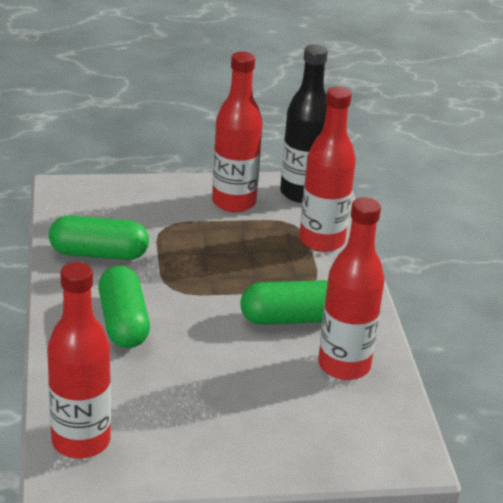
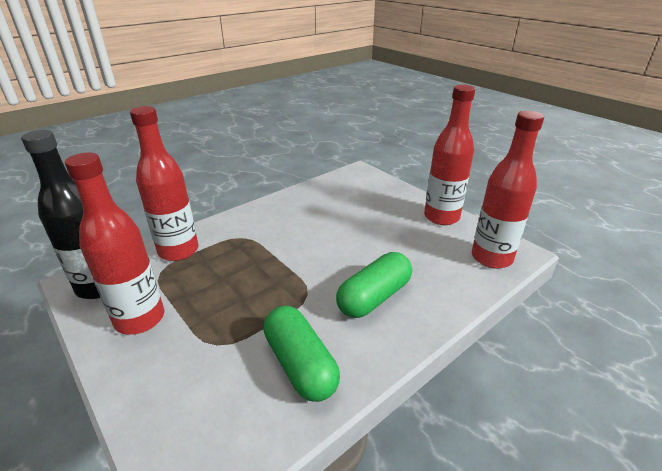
camera: 120 degrees left, 0 degrees up
green capsule [241,280,328,325] -> none
red bottle [318,197,385,380] -> red bottle moved to [424,85,475,225]

